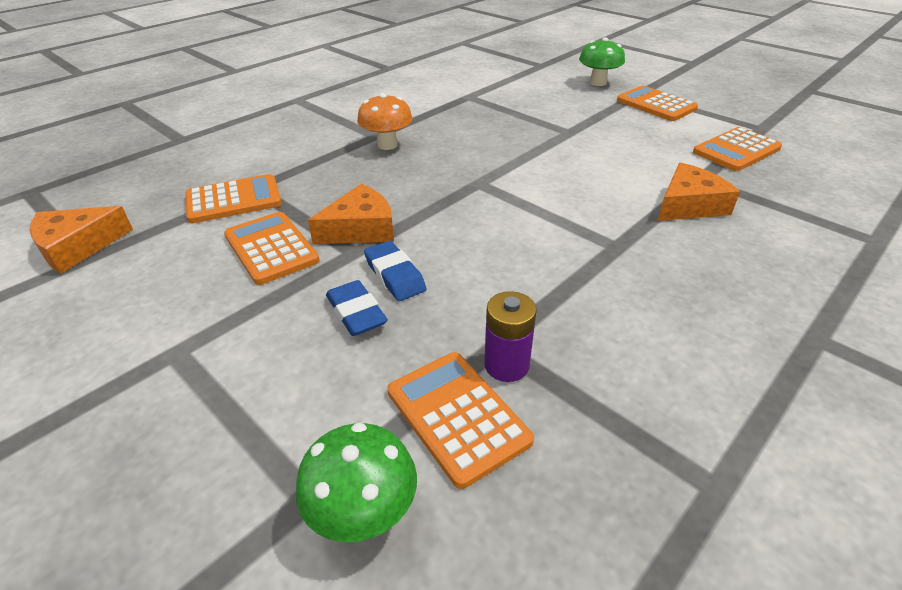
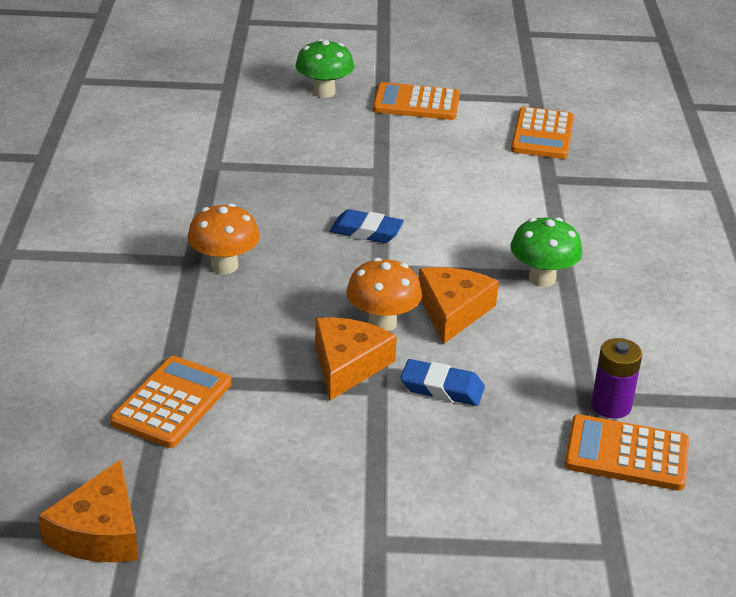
camera: 45 degrees left, 5 degrees down
orange calculator [224,212,320,285] -> none
green mushroom [296,423,417,542] -> green mushroom moved to [510,217,582,287]
blue eraser [326,280,388,336] -> blue eraser moved to [330,209,404,243]
orange cheese [658,162,740,221] -> orange cheese moved to [418,267,499,344]
none -> orange mushroom [346,258,422,331]

